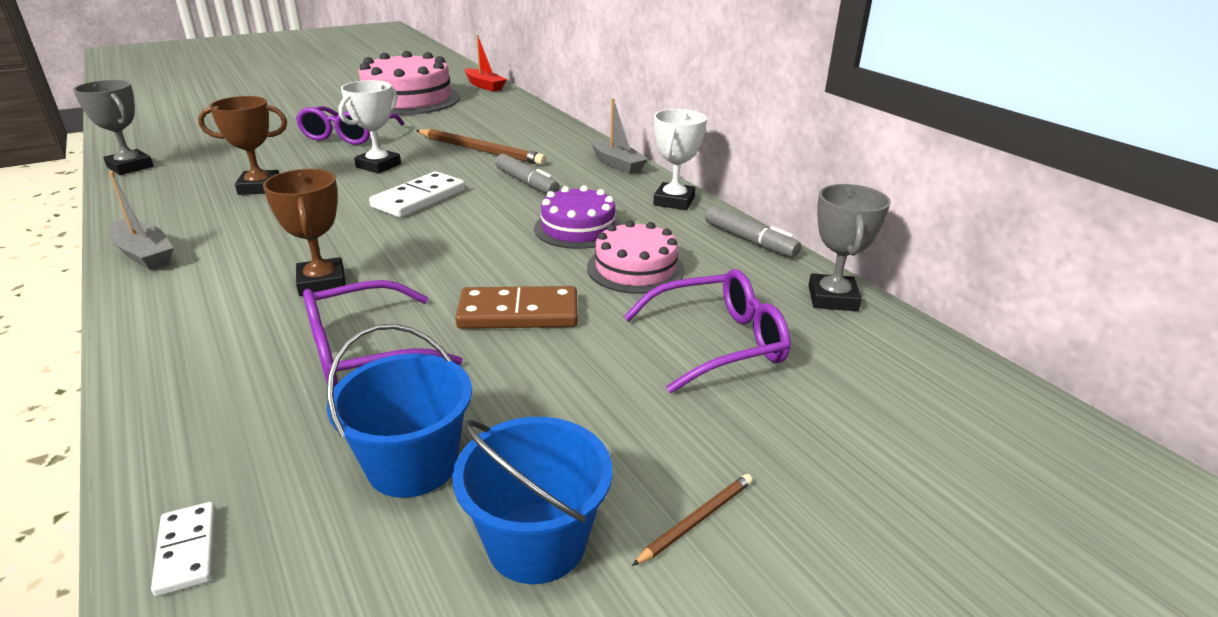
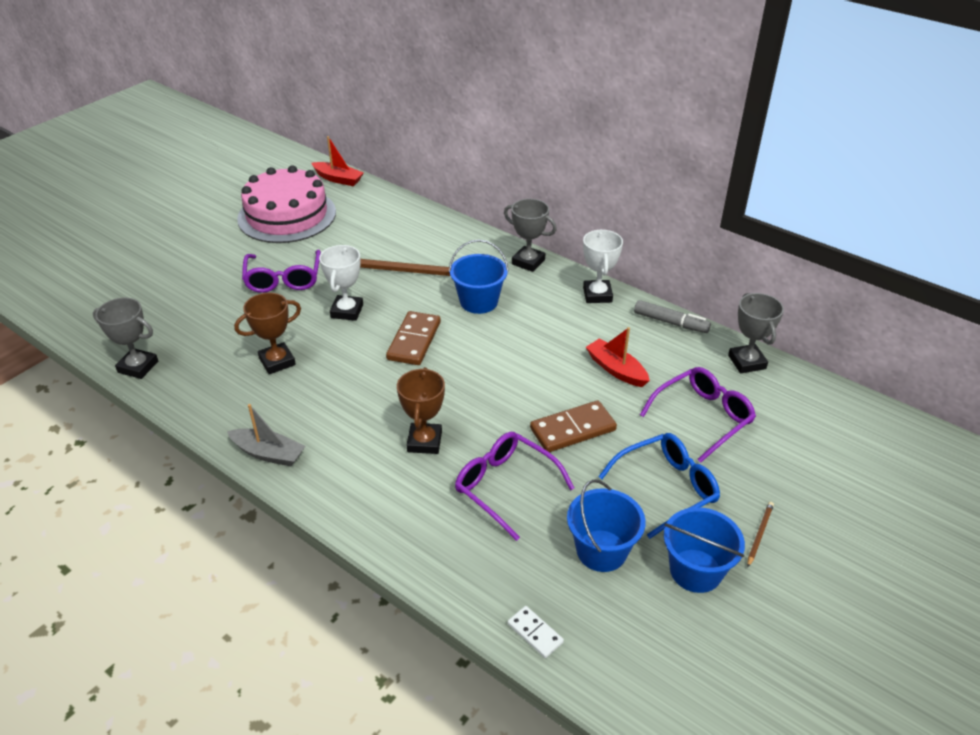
camera: 20 degrees left, 10 degrees up
brown trophy [263,169,345,296] -> brown trophy turned 45 degrees clockwise [397,367,445,454]
purple glasses [303,280,463,387] -> purple glasses turned 90 degrees clockwise [455,432,574,541]
white domino [369,172,465,218] -> brown domino [386,311,441,365]
grey marker [495,154,560,193] -> blue bucket [449,240,509,314]
purple cake [534,185,622,249] -> none
pink cake [587,220,685,294] -> red boat [586,327,650,387]
grey boat [591,98,648,174] -> grey trophy [504,199,557,272]
none -> blue glasses [598,433,720,539]

